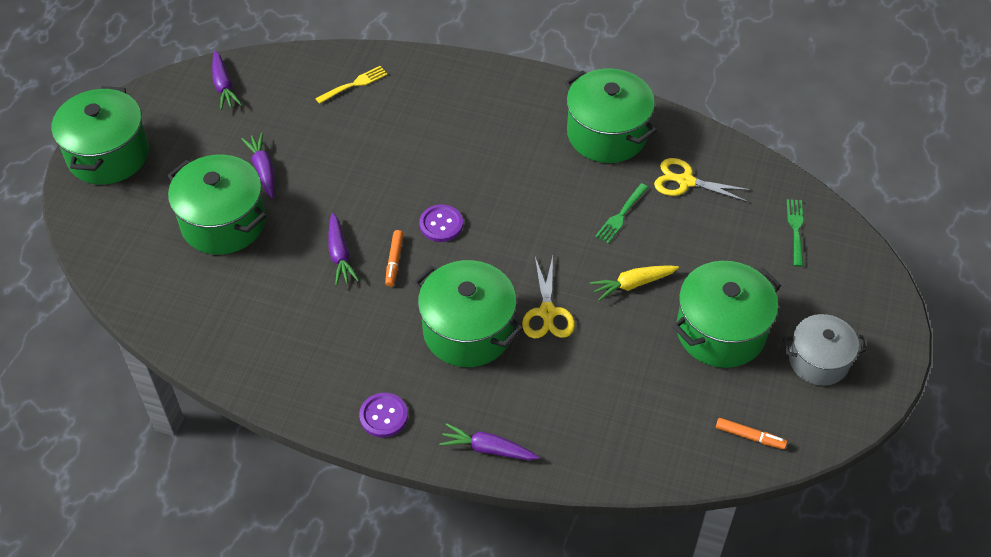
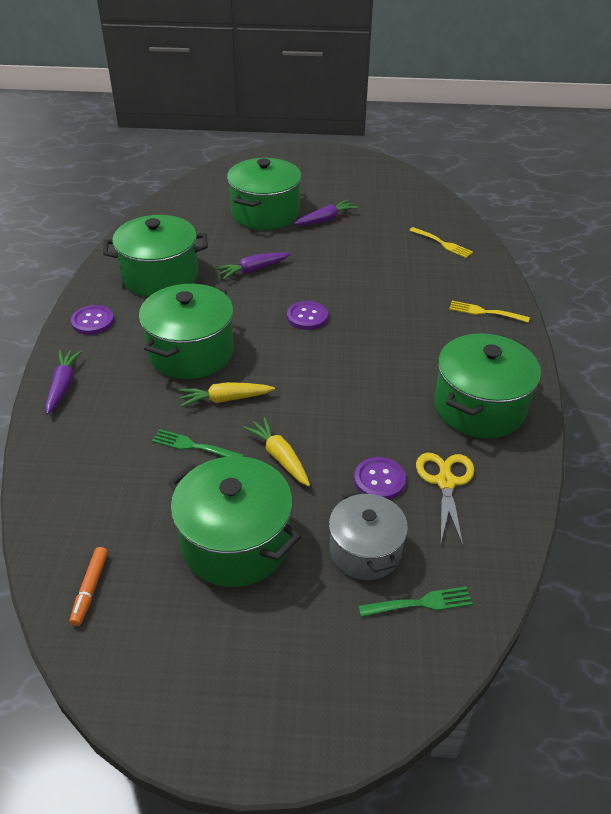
camera: 75 degrees right, 10 degrees down
green pot [51,86,149,185] -> green pot moved to [103,215,208,297]
purple carrot [212,51,242,110] -> none
orange marker [385,230,403,287] -> none
yellow scissors [522,256,575,338] -> yellow carrot [179,382,275,407]
green fork [595,183,649,243] -> green fork moved to [152,429,244,457]
grey pot [783,314,867,386] -> grey pot moved to [329,490,408,580]
none -> purple button [354,457,406,499]
none -> yellow fork [449,301,530,323]

